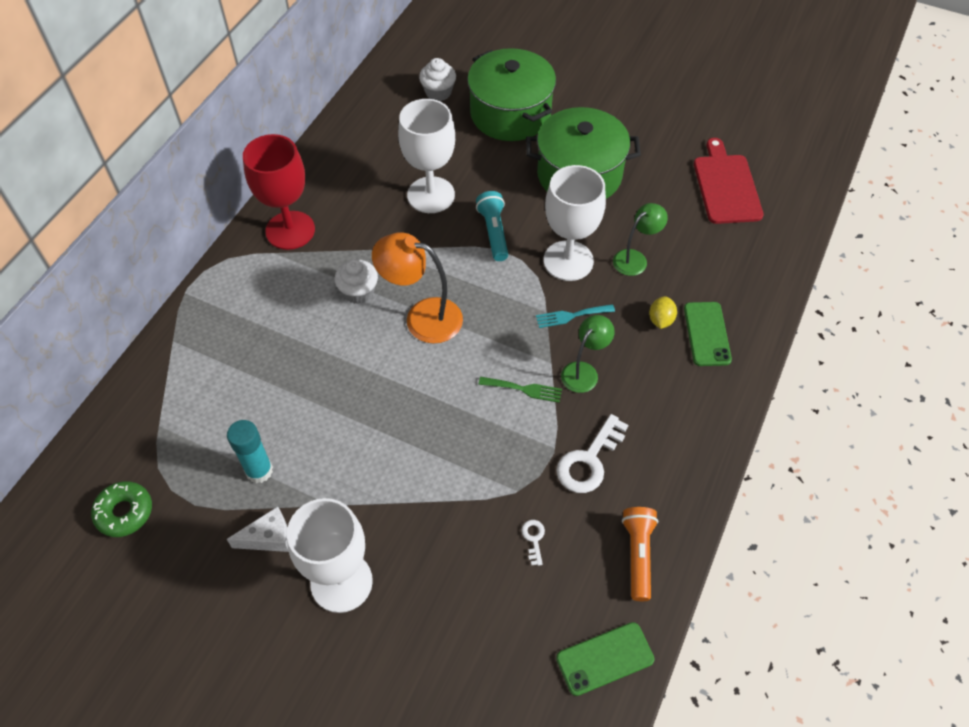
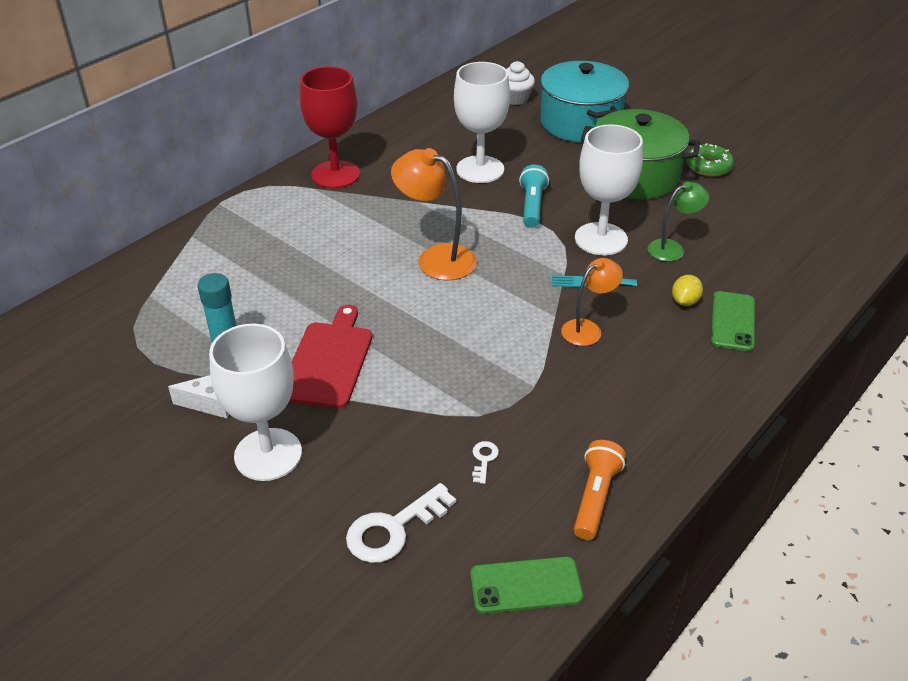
camera: 15 degrees right, 15 degrees down
green donut [91,481,152,537] -> green donut moved to [686,143,734,177]
white cupcake [334,259,378,304] -> none
green pot [467,48,556,141] -> turquoise pot [540,61,629,143]
green fork [479,377,562,403] -> none
white key [556,414,628,493] -> white key moved to [346,483,456,563]
green lamp [561,315,615,393] -> orange lamp [561,258,623,346]
red cutting board [694,138,764,224] -> red cutting board moved to [289,305,372,409]

